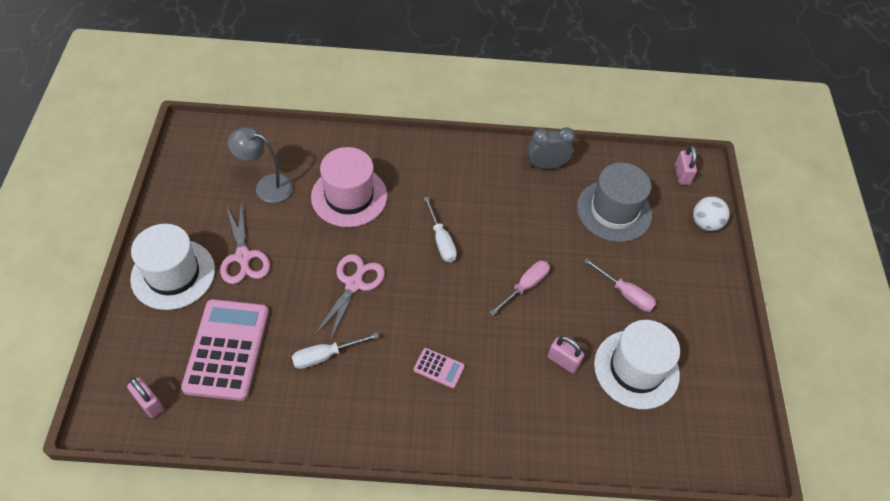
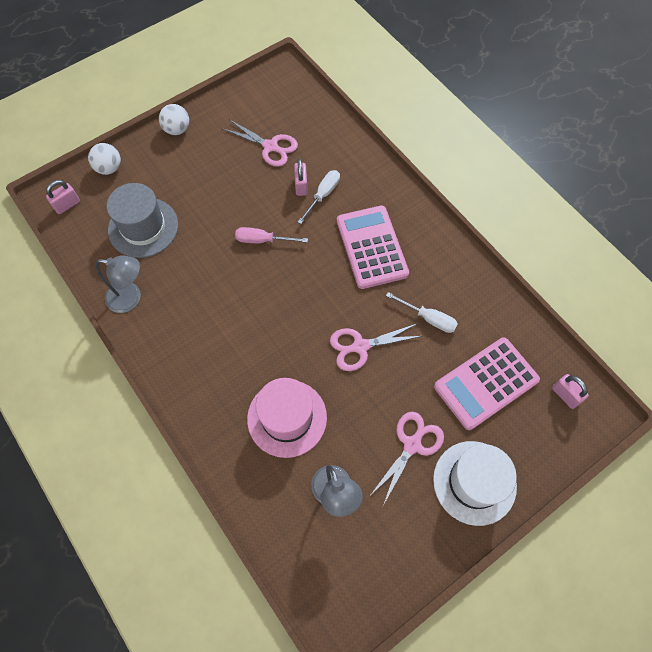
camera: 125 degrees left, 10 degrees up
pink padlock [127,377,164,418] -> pink padlock turned 45 degrees counterclockwise [552,374,589,409]
pink calculator [414,348,465,388] -> pink calculator [337,206,409,289], size x2.28
white screwdriver [424,196,457,262] -> white screwdriver moved to [298,170,340,224]
grey clock [528,127,575,169] -> grey lamp [96,256,141,313]
pink screwdriver [584,258,656,312] -> none
white hat [594,320,680,409] -> pink scissors [222,119,298,167]
none -> white ball [159,104,189,135]

